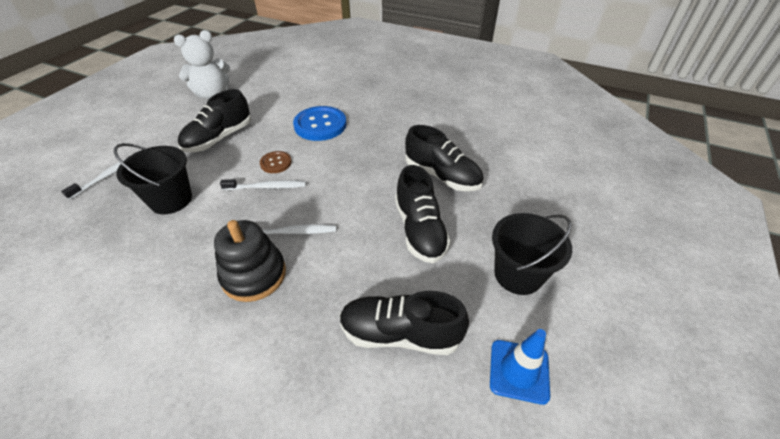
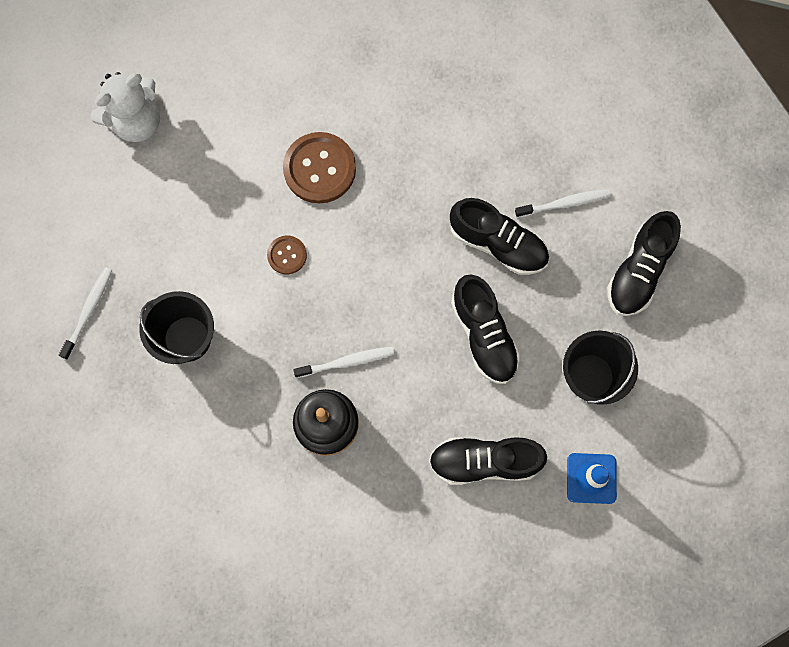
camera: 10 degrees left, 30 degrees up
black shoe [178,89,251,152] -> black shoe moved to [607,211,681,316]
white toothbrush [220,179,306,190] -> white toothbrush moved to [515,189,611,218]
blue button [293,106,347,141] -> brown button [283,132,356,204]

